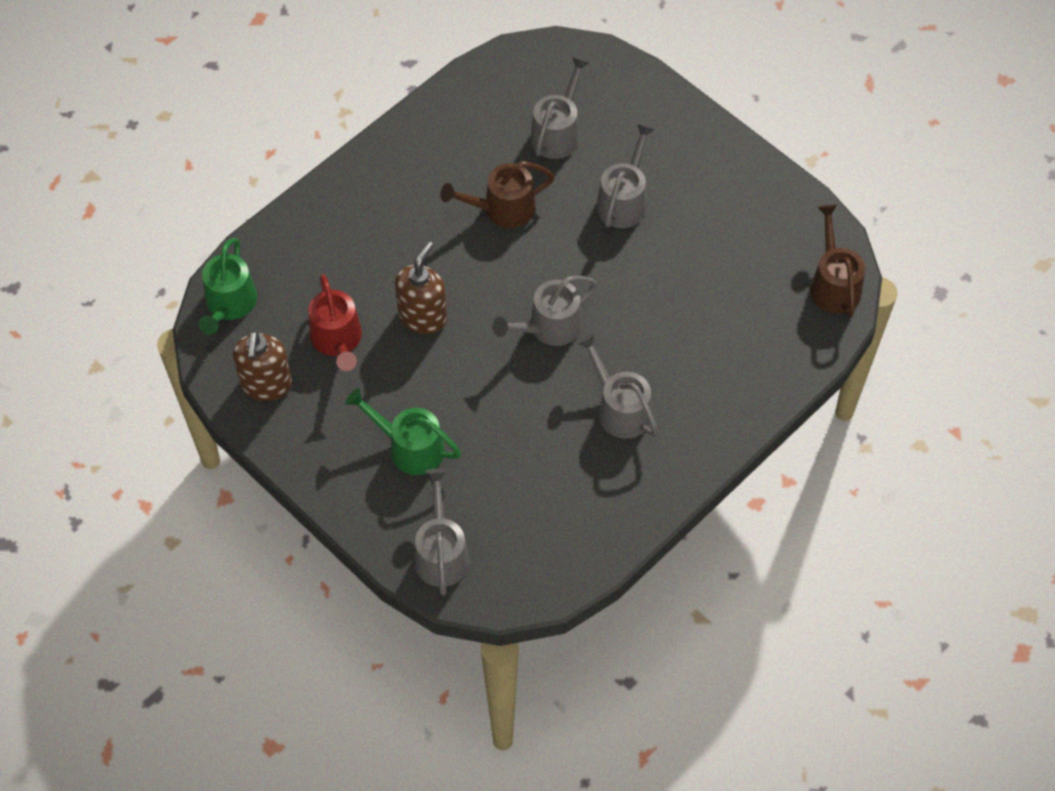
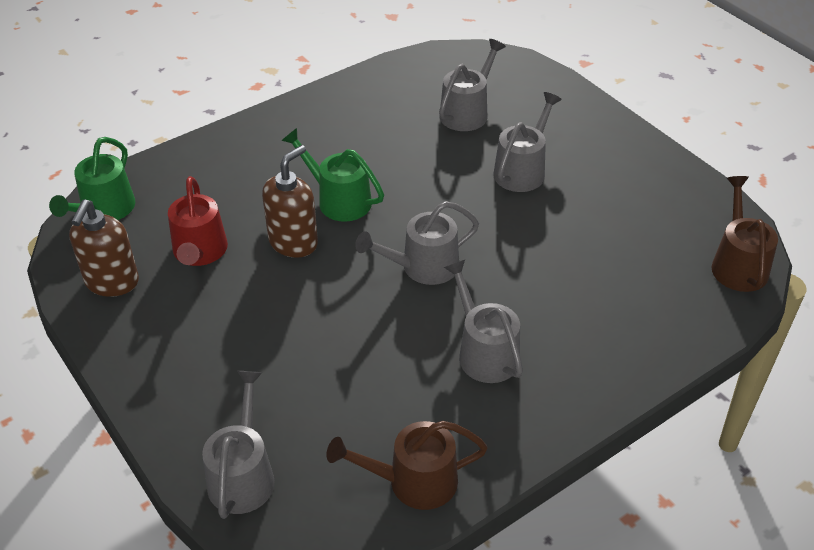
camera: 10 degrees right, 15 degrees down
green watering can [345,388,461,475] -> green watering can moved to [281,128,384,222]
brown watering can [440,161,555,228] -> brown watering can moved to [327,421,488,510]

